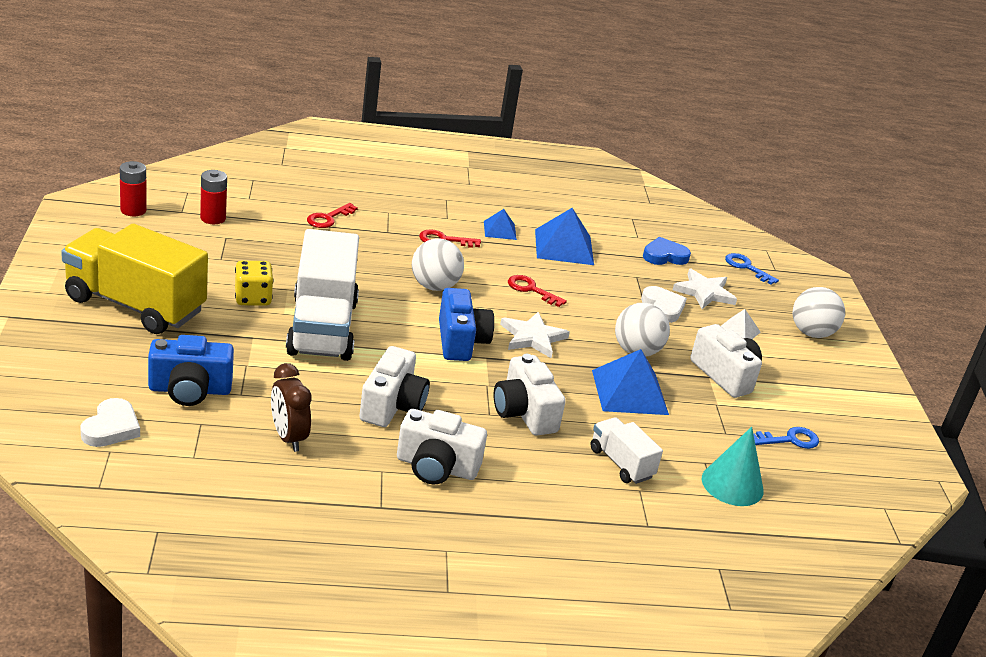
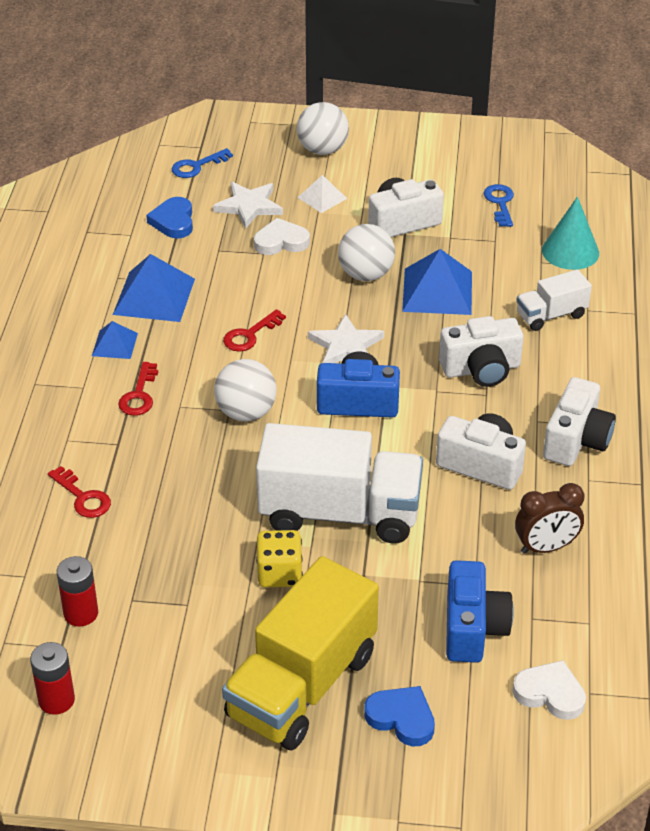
camera: 75 degrees left, 10 degrees up
none -> blue heart [364,686,435,746]

